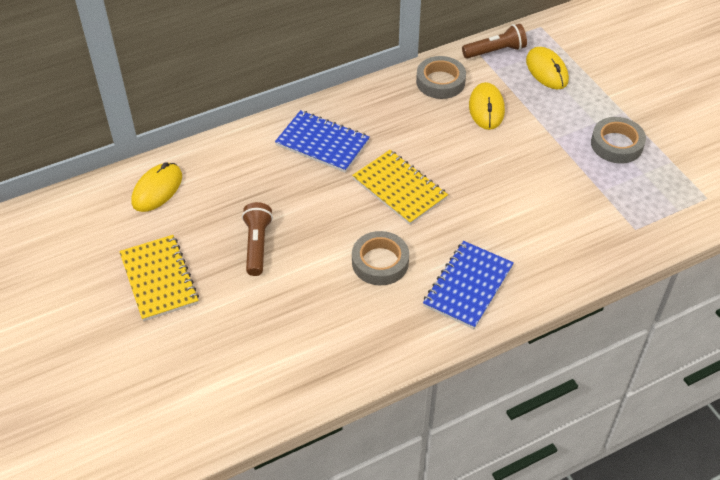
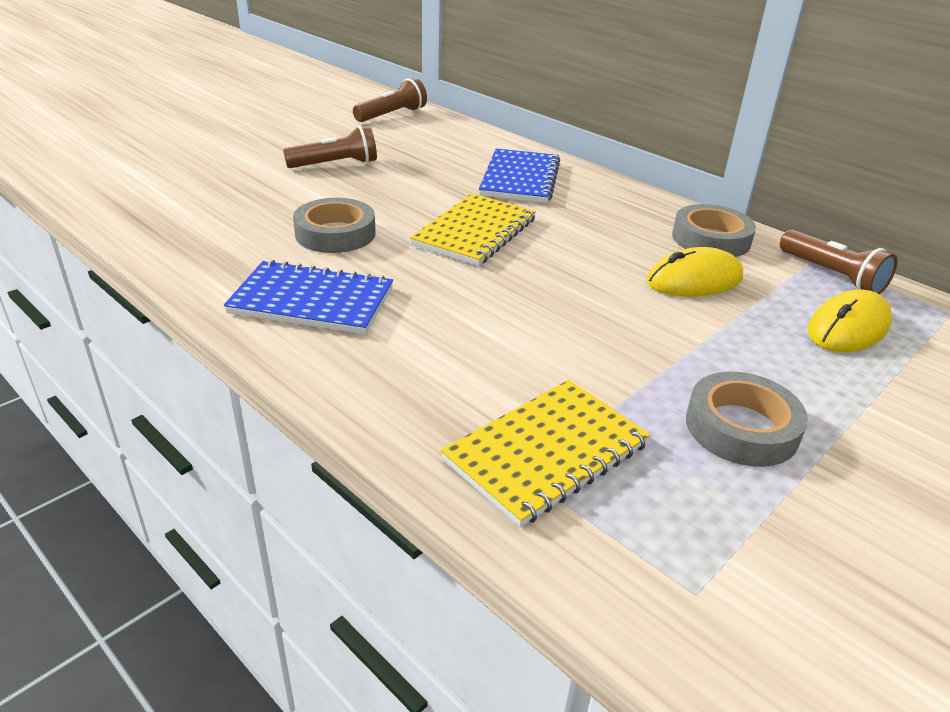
camera: 70 degrees right, 15 degrees down
yellow notebook [119,235,199,321] -> yellow notebook moved to [441,380,651,527]
yellow mouse [132,162,182,212] -> brown flashlight [353,78,427,122]

